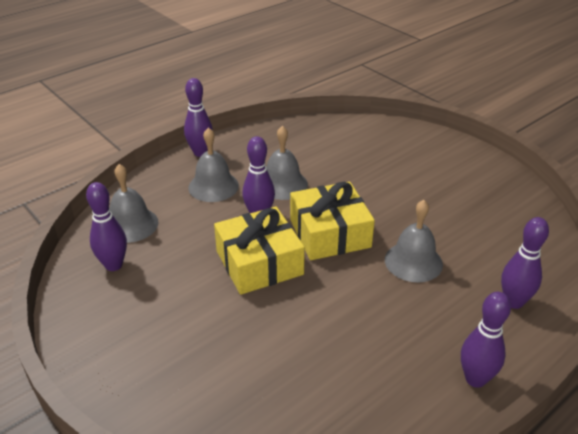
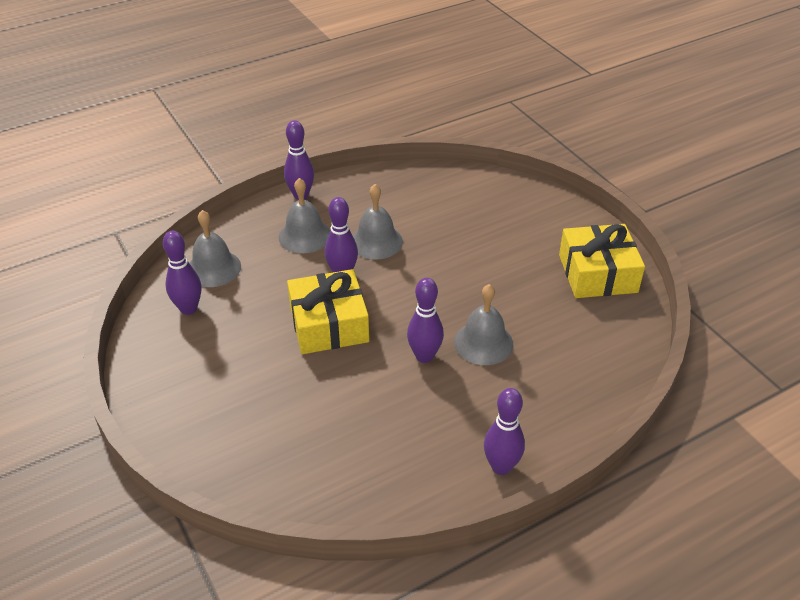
camera: 10 degrees right, 5 degrees up
yellow gift [290,182,375,260] -> yellow gift moved to [559,224,645,298]
purple bowling pin [501,217,549,309] -> purple bowling pin moved to [407,278,444,363]

